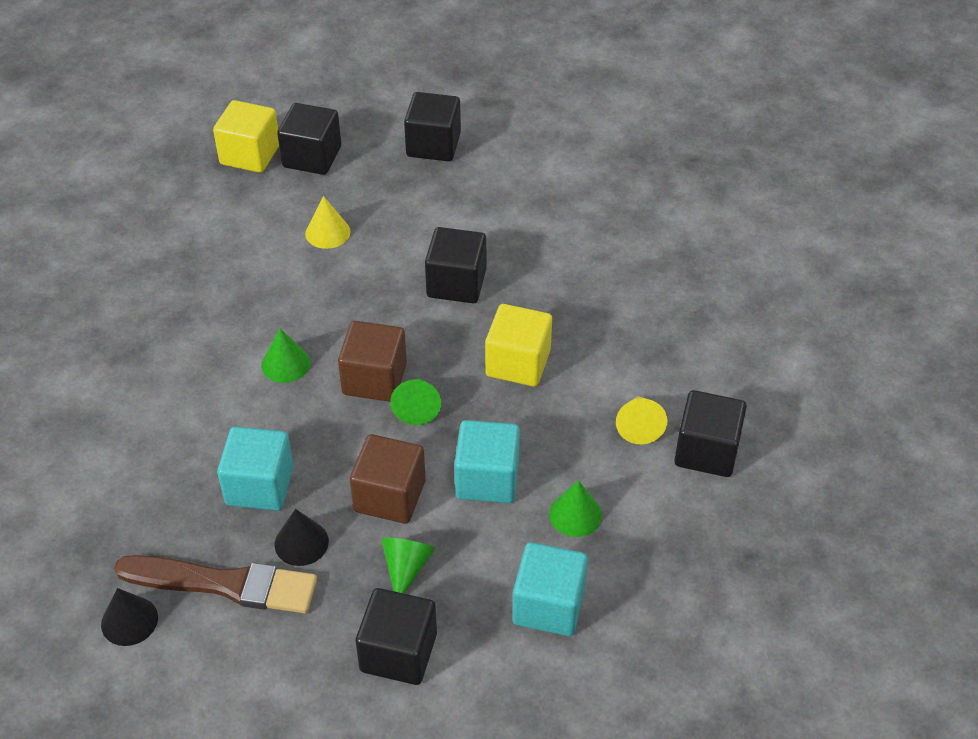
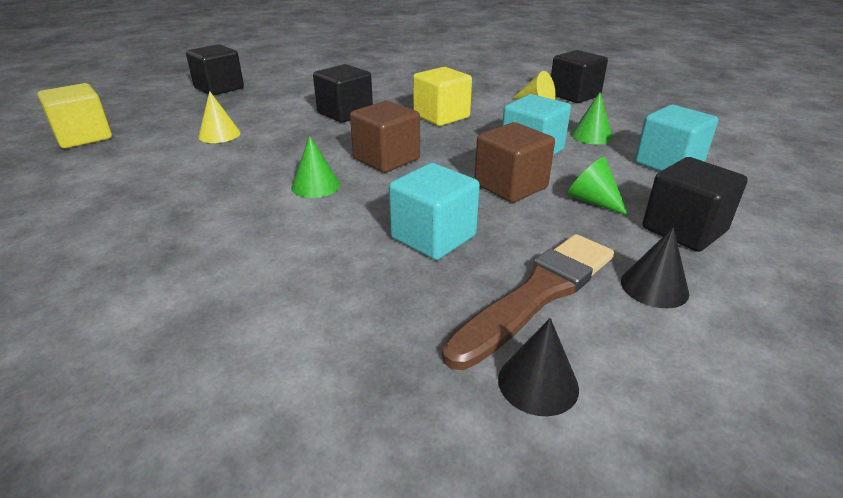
camera: 55 degrees left, 15 degrees down
black cone [275,509,329,566] -> black cone moved to [621,227,689,308]
black cube [277,103,341,175] -> none
green cone [390,378,441,425] -> none

